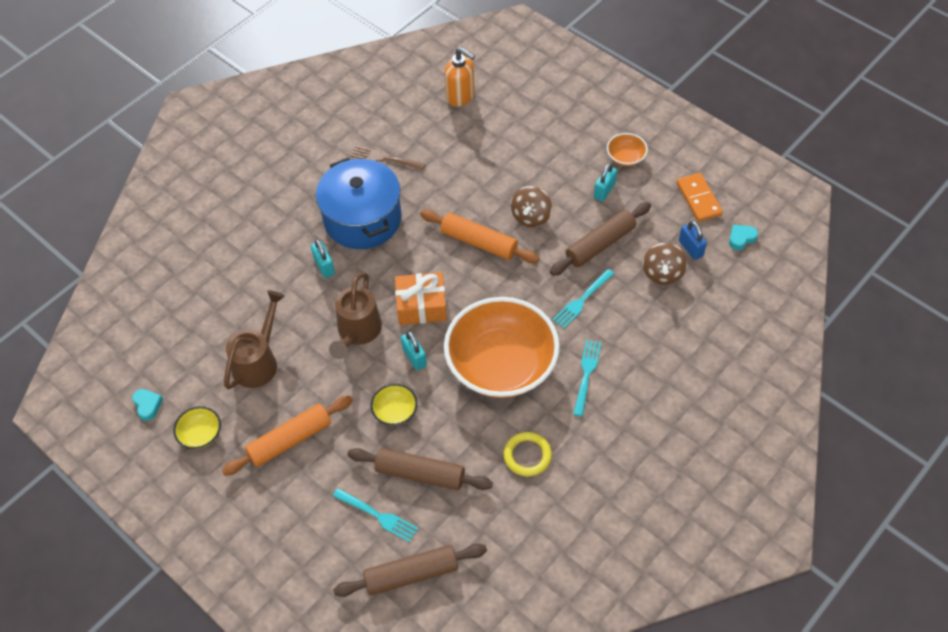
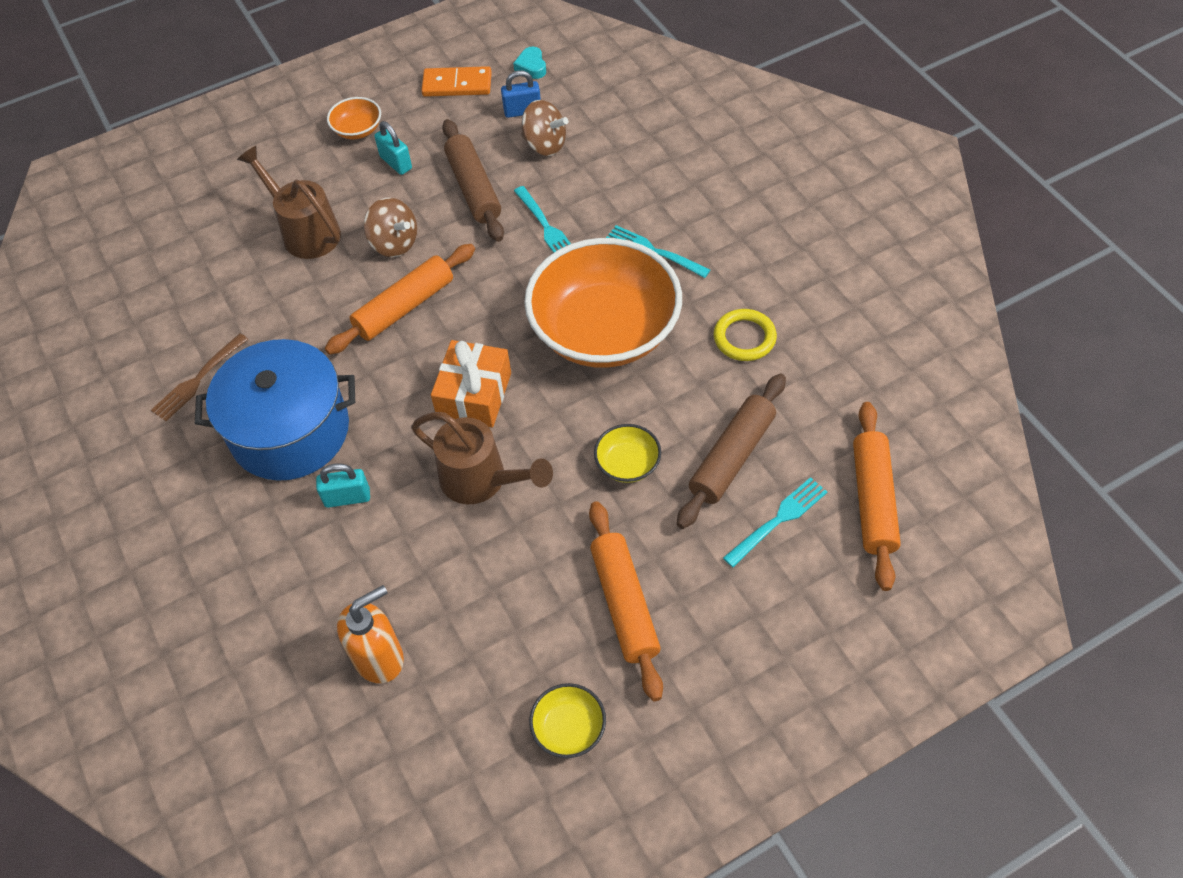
camera: 70 degrees left, 0 degrees up
turquoise heart [132,389,163,421] -> none
brown watering can [224,290,285,390] -> brown watering can moved to [237,146,341,259]
brown rolling pin [333,544,487,597] -> orange rolling pin [853,402,901,591]
turquoise padlock [401,331,427,370] -> none
orange soap dispenser [445,47,475,107] -> orange soap dispenser moved to [337,585,404,683]

